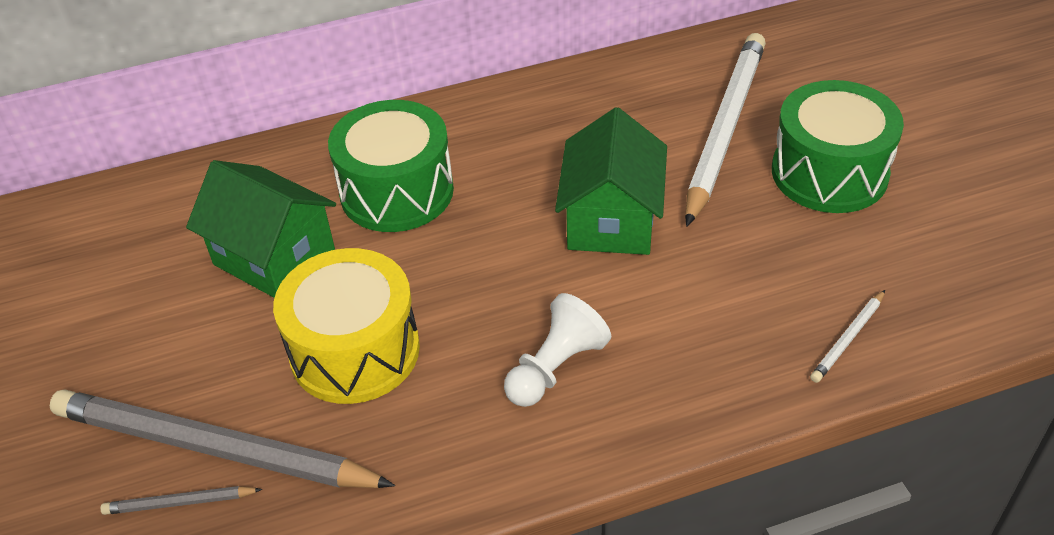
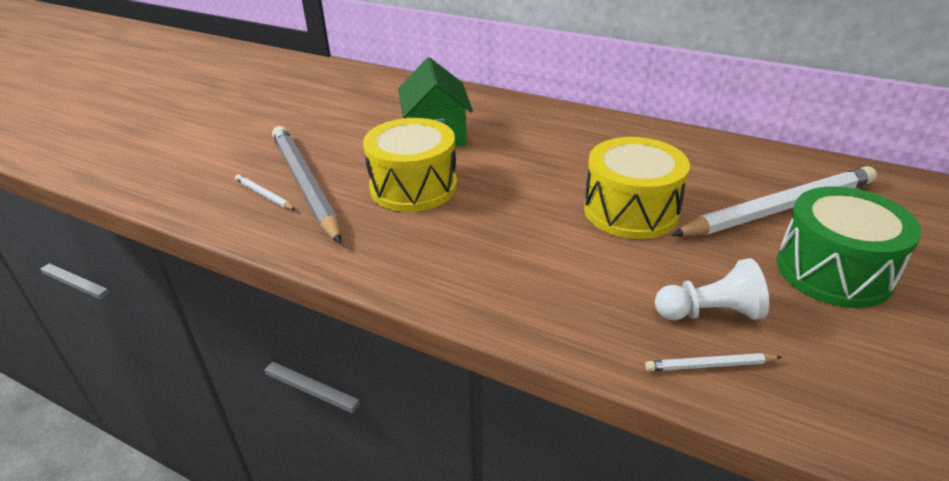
camera: 45 degrees right, 10 degrees down
grey pencil [100,486,262,515] -> white pencil [235,174,295,210]
green drum [328,100,454,232] -> none
white pawn [504,293,611,407] -> white pawn moved to [655,258,769,320]
green house [555,107,667,255] -> yellow drum [584,137,690,239]

